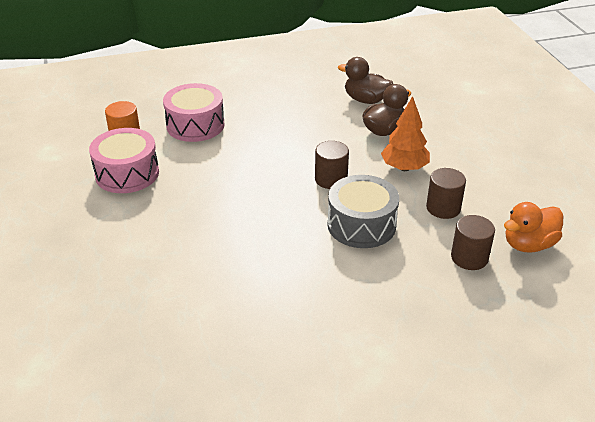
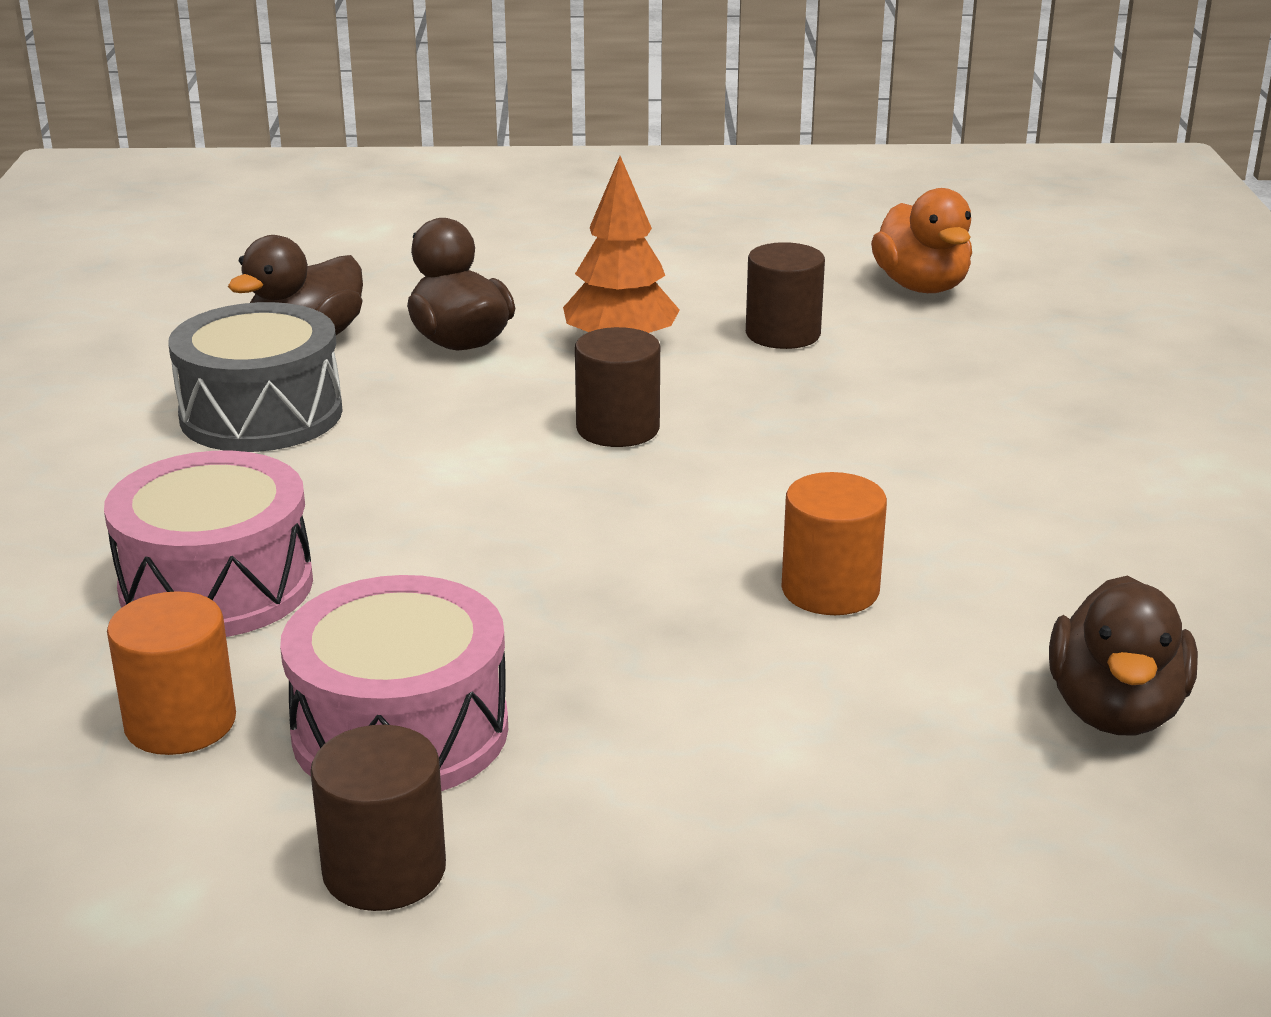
camera: 75 degrees left, 10 degrees down
grey drum [327,175,399,248] -> grey drum moved to [168,302,343,452]
brown cylinder [451,215,495,270] -> brown cylinder moved to [310,725,446,911]
none -> orange cylinder [781,472,887,615]
none -> brown duck [1049,576,1198,735]

